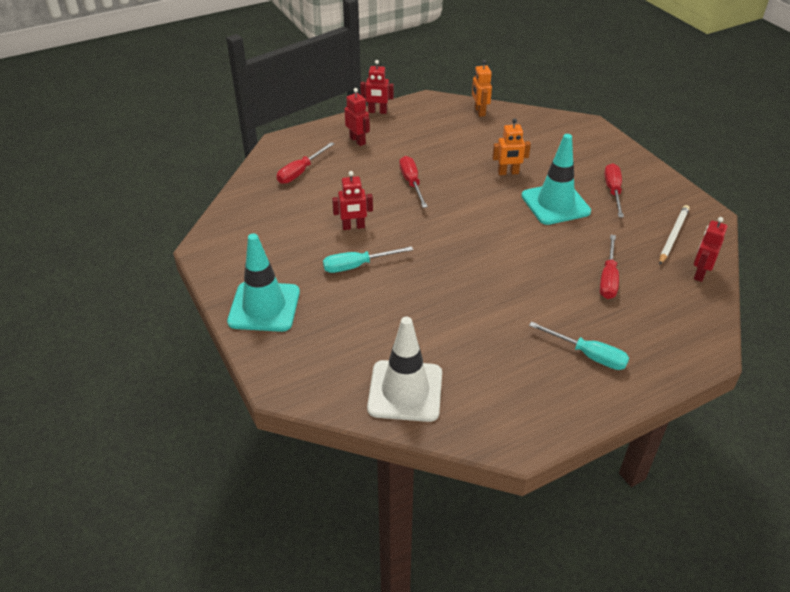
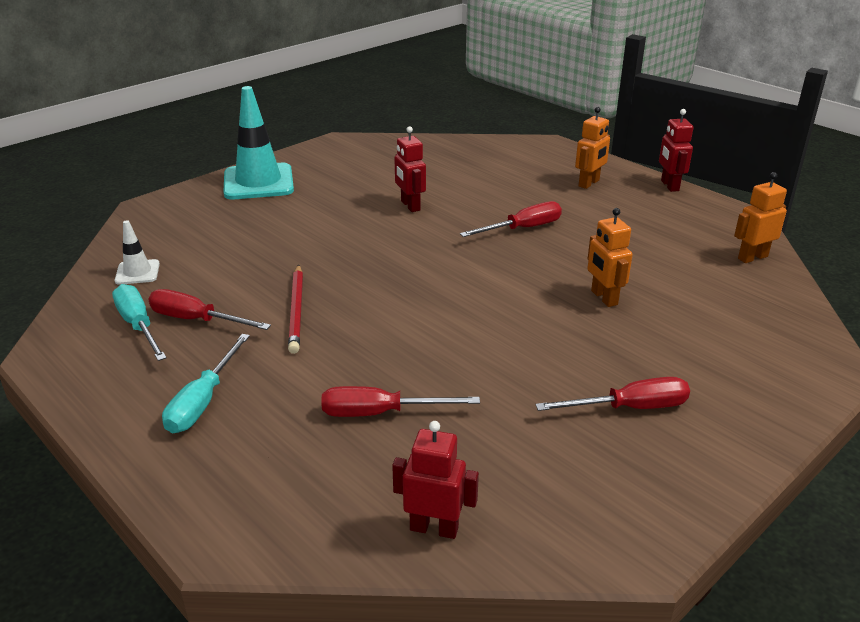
camera: 75 degrees right, 10 degrees down
red screwdriver [277,142,334,184] -> red screwdriver moved to [148,289,271,330]
turquoise screwdriver [323,246,413,273] -> turquoise screwdriver moved to [112,284,167,361]
red robot [344,88,370,146] -> orange robot [575,107,610,189]
white traffic cone [367,317,442,422] -> white traffic cone [115,220,160,285], size x0.49
turquoise traffic cone [521,134,591,225] -> none
white pencil [659,205,690,265] -> none
none -> red pencil [288,265,303,354]

